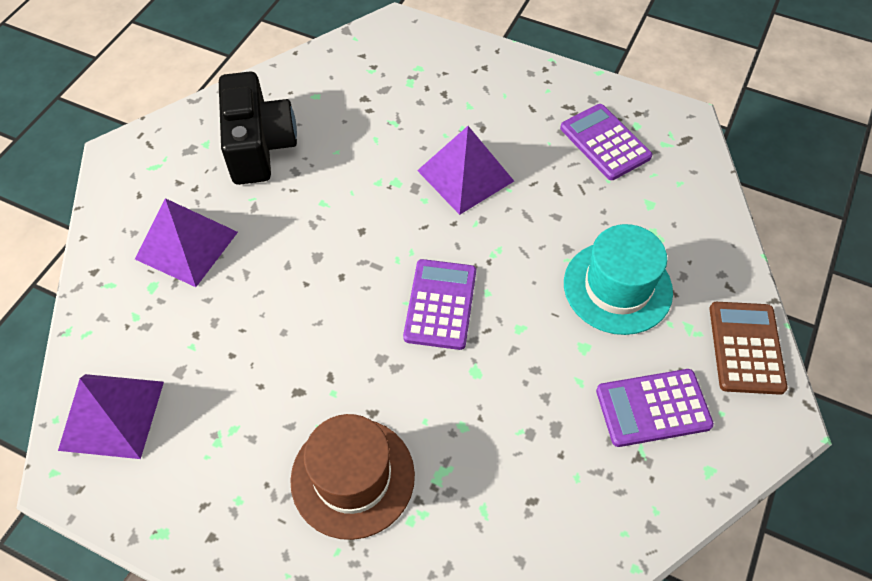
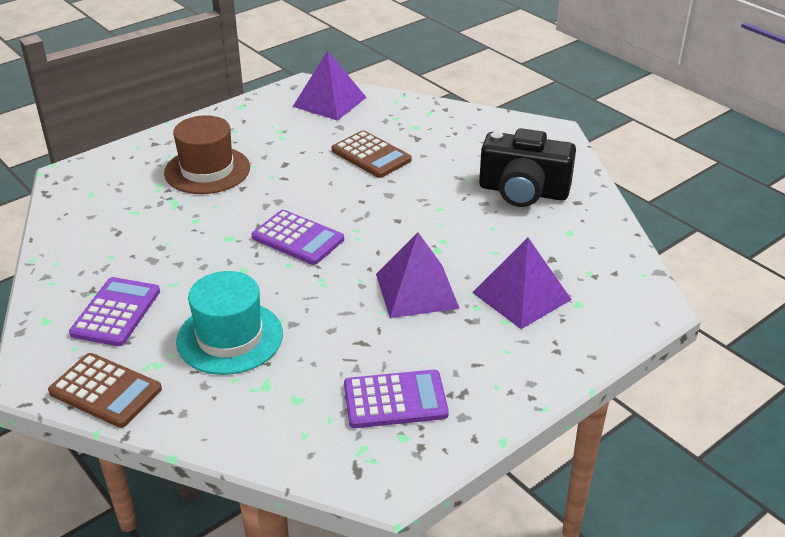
camera: 115 degrees right, 20 degrees down
purple pyramid [135,198,238,287] -> purple pyramid moved to [472,238,572,329]
none -> brown calculator [332,130,412,178]

